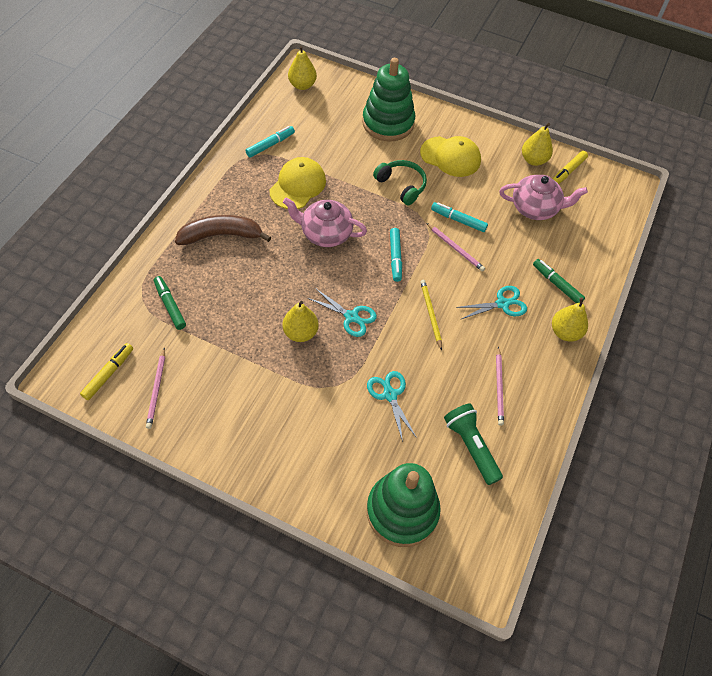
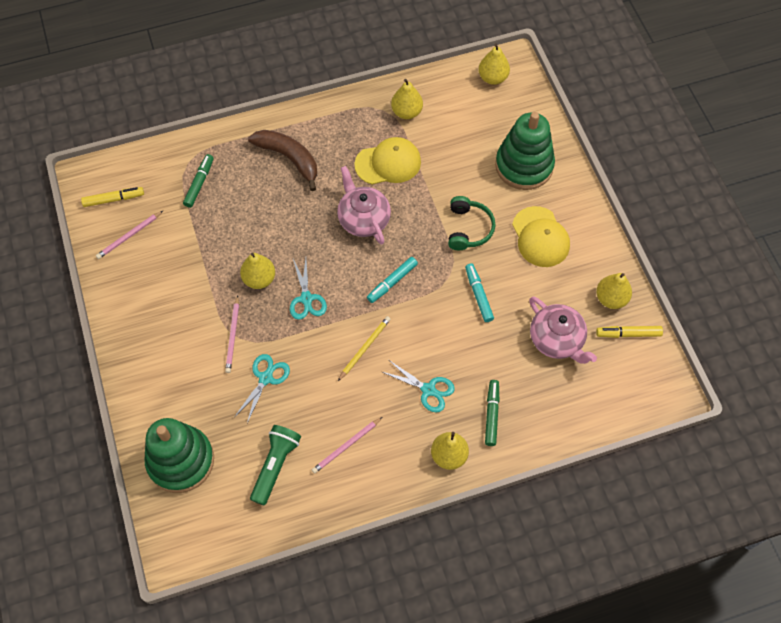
camera: 50 degrees right, 5 degrees up
turquoise marker [245,126,295,158] -> yellow pear [391,79,423,119]
pink pencil [426,223,485,272] -> pink pencil moved to [225,295,239,373]

